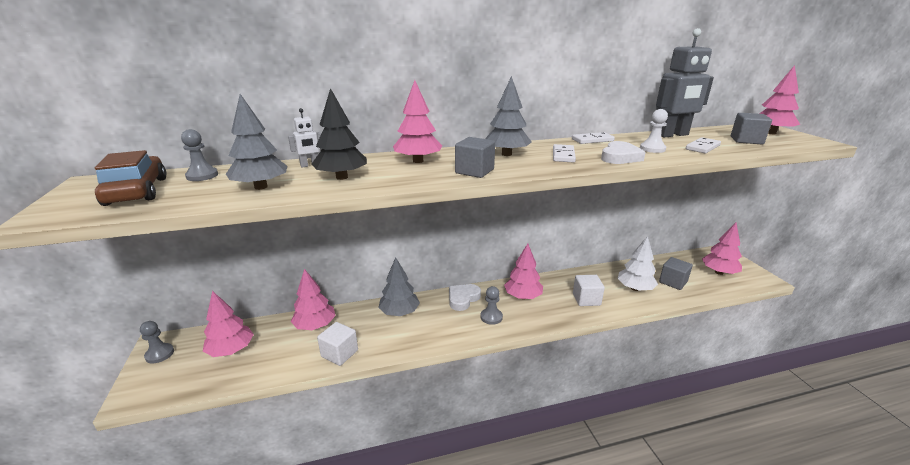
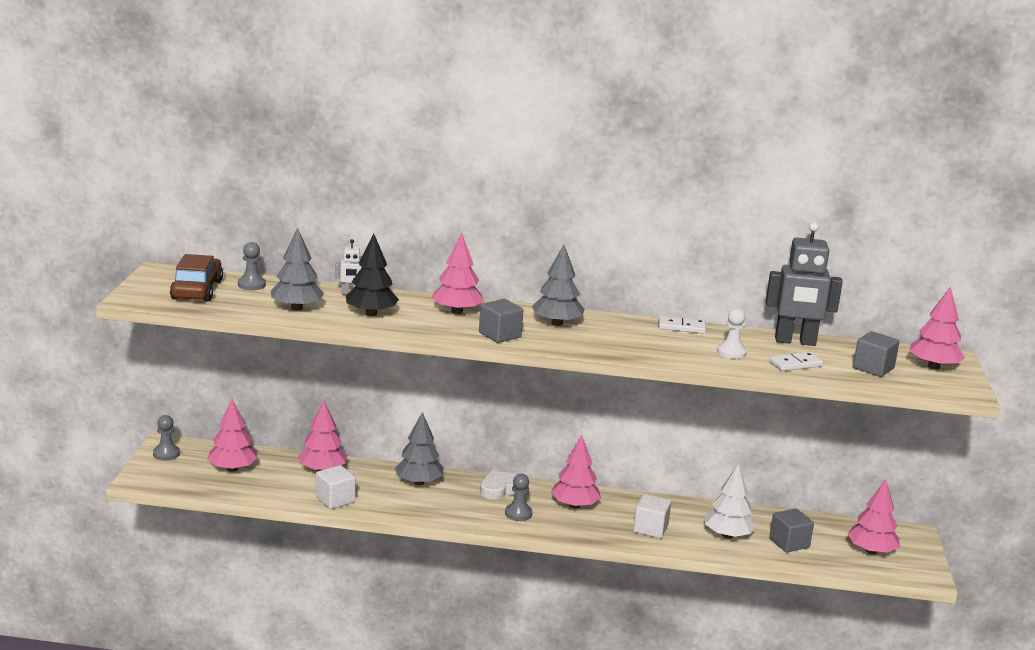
camera: 20 degrees right, 5 degrees down
white domino [553,144,576,163] -> none
white heart [601,141,646,164] -> none

